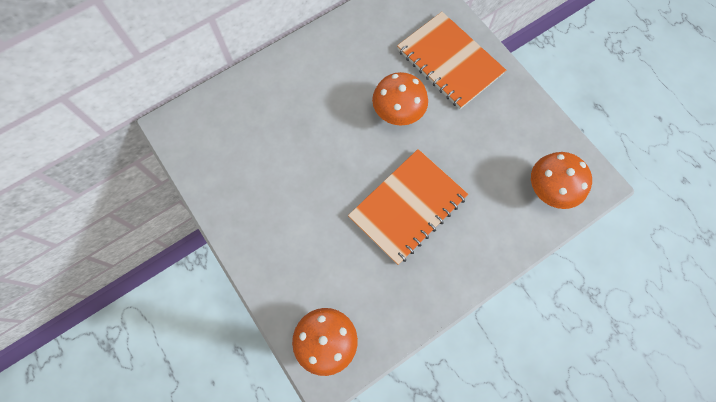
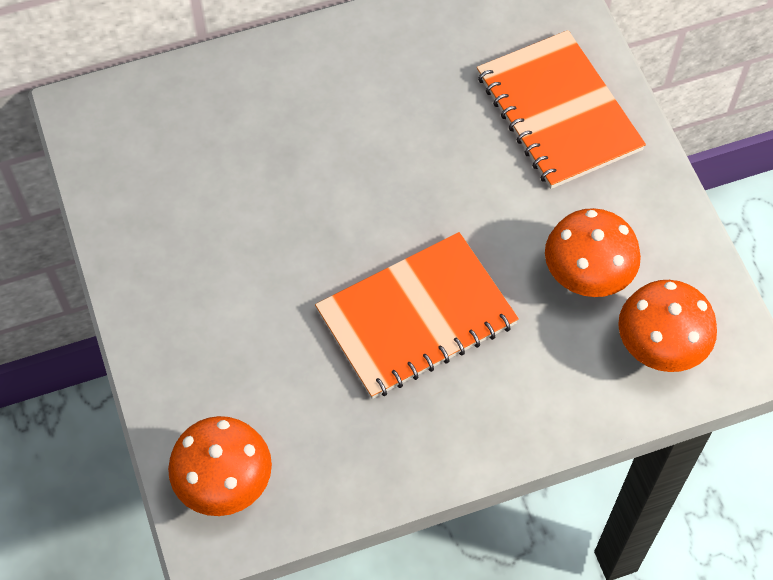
camera: 15 degrees right, 10 degrees down
orange mushroom [372,72,428,125] -> orange mushroom moved to [545,208,641,297]

